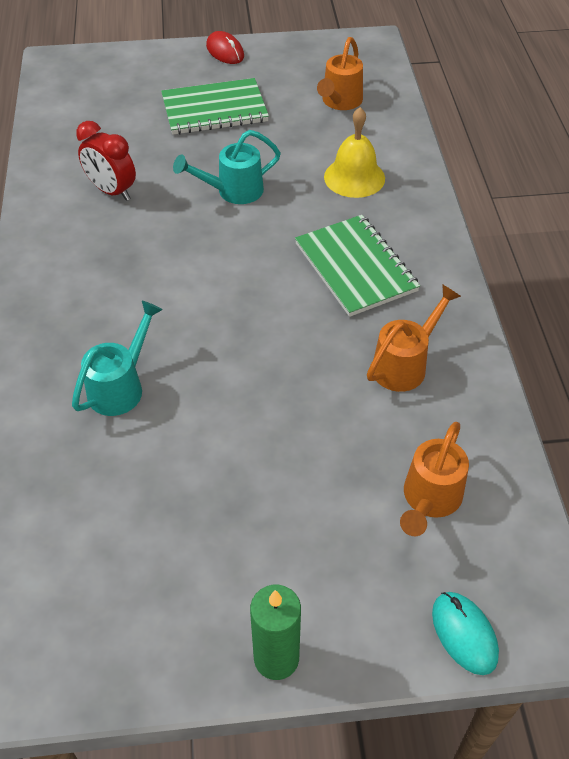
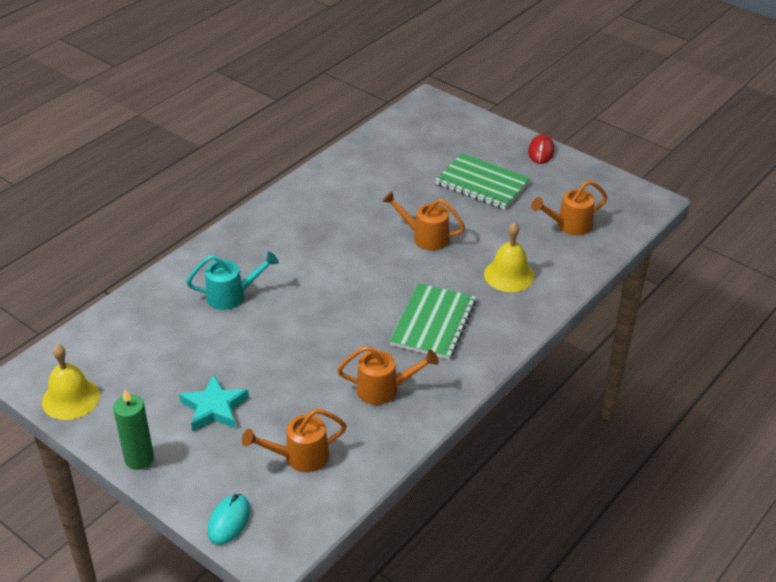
camera: 45 degrees right, 10 degrees down
red clock [76,121,136,201] -> none
turquoise watering can [173,130,281,204] -> orange watering can [382,191,465,251]
none -> yellow bell [42,344,100,420]
none -> turquoise star [179,375,249,431]

